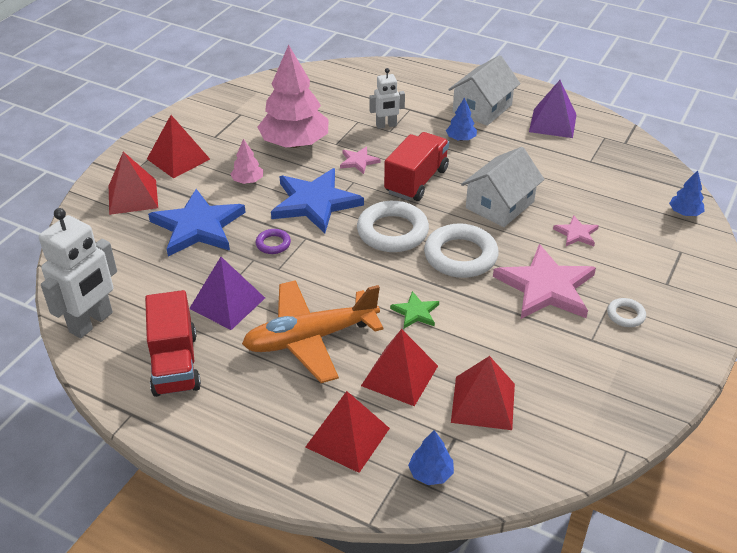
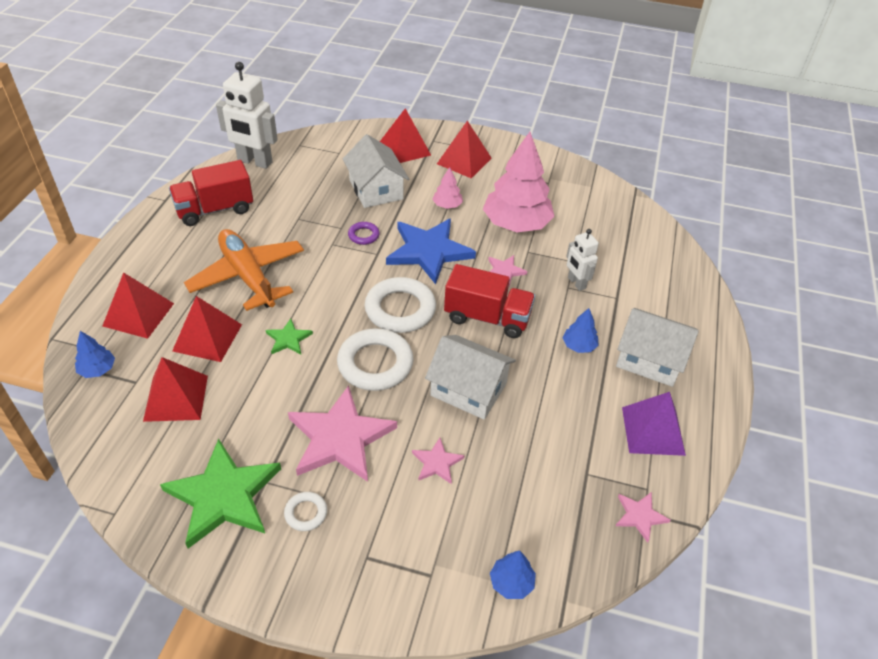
camera: 75 degrees right, 5 degrees up
blue star [148,189,246,256] -> white house [343,134,409,208]
purple pyramid [189,257,265,330] -> none
none -> green star [160,439,281,548]
none -> pink star [616,492,671,543]

